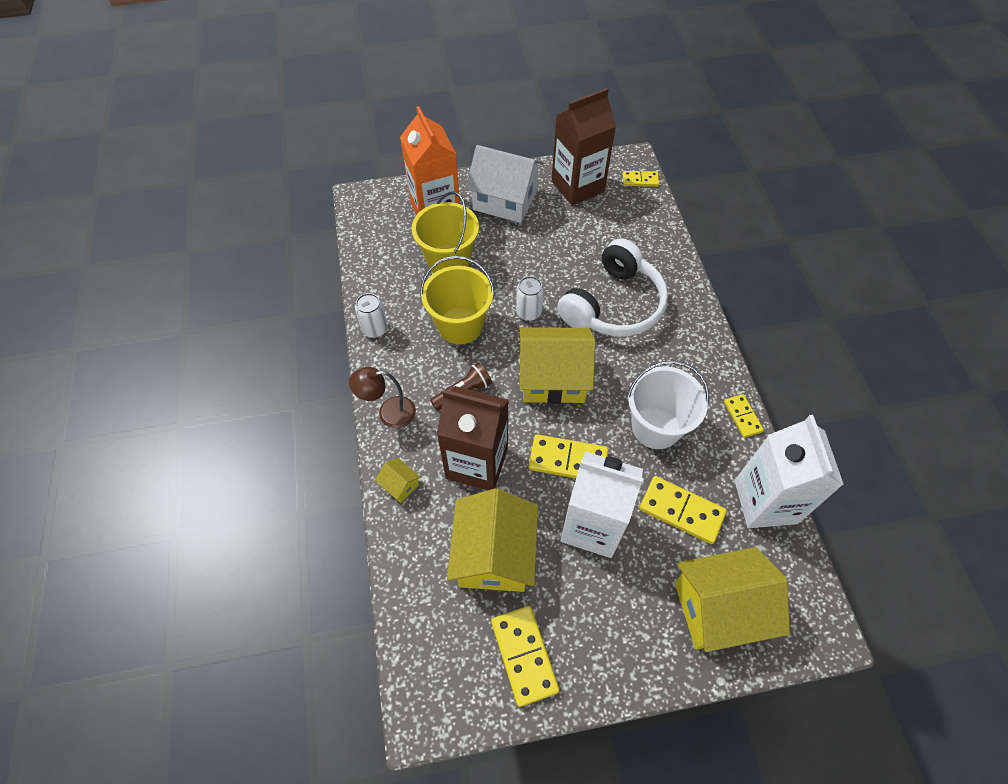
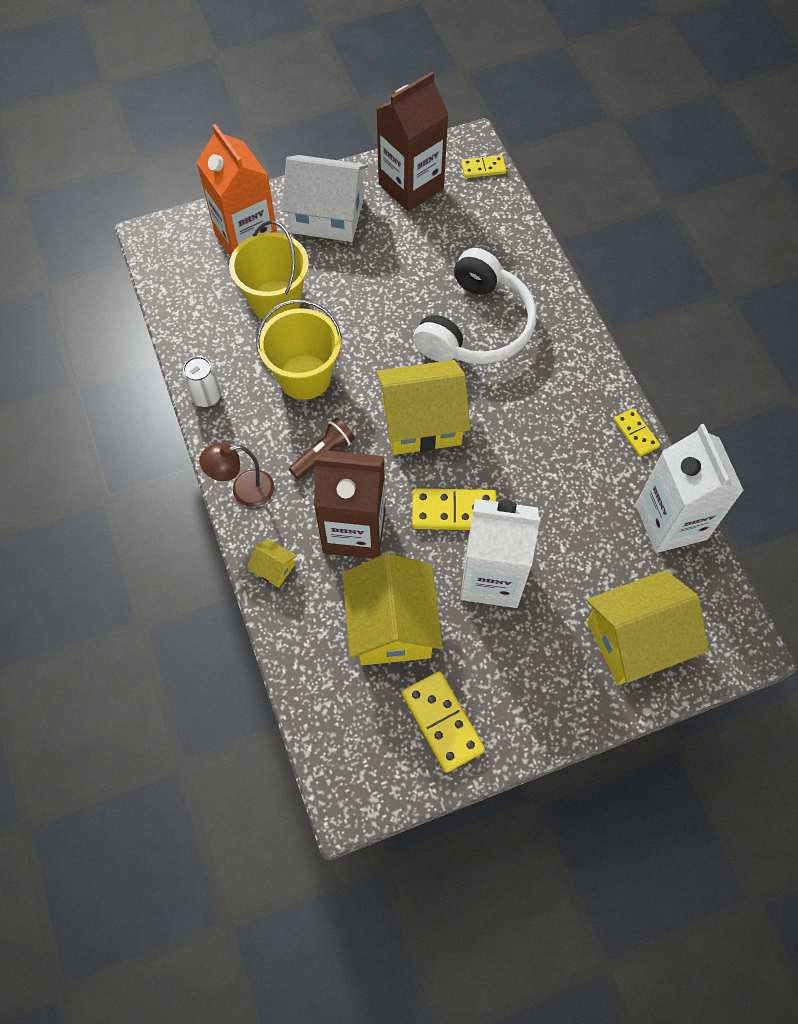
camera: 10 degrees left, 5 degrees up
white can [516,276,544,321] -> none
white bucket [627,361,709,449] -> none
yellow domino [639,476,727,544] -> none

